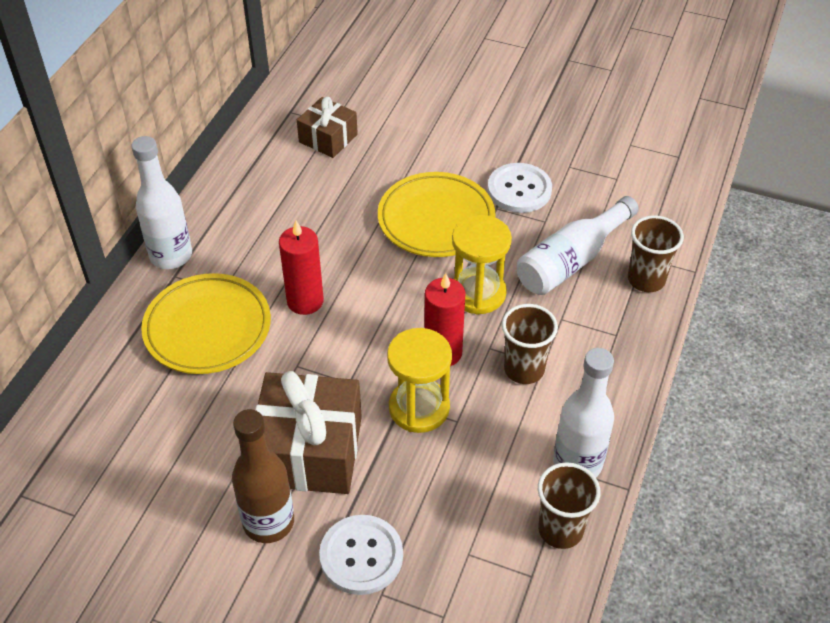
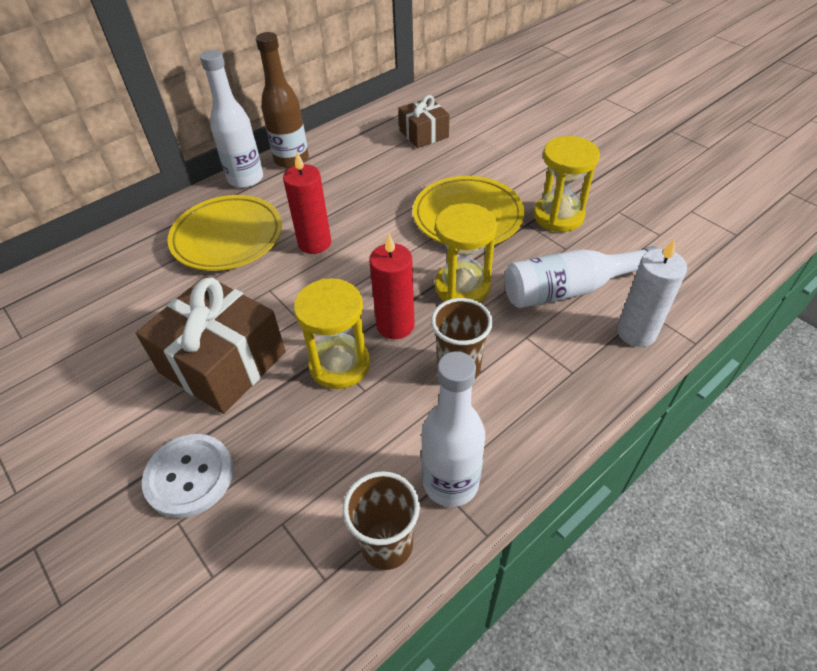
camera: 30 degrees right, 0 degrees up
brown bottle [232,409,294,543] -> brown bottle moved to [256,32,309,168]
white button [488,163,552,213] -> yellow hourglass [534,136,600,232]
brown cup [628,215,684,292] -> white candle [617,239,687,347]

